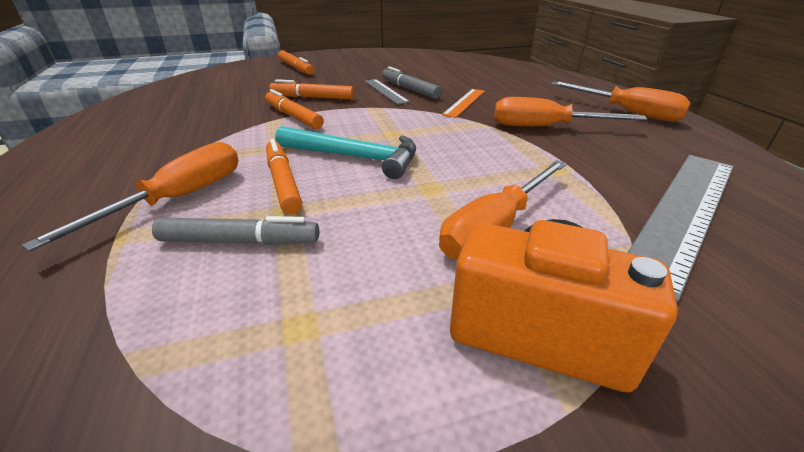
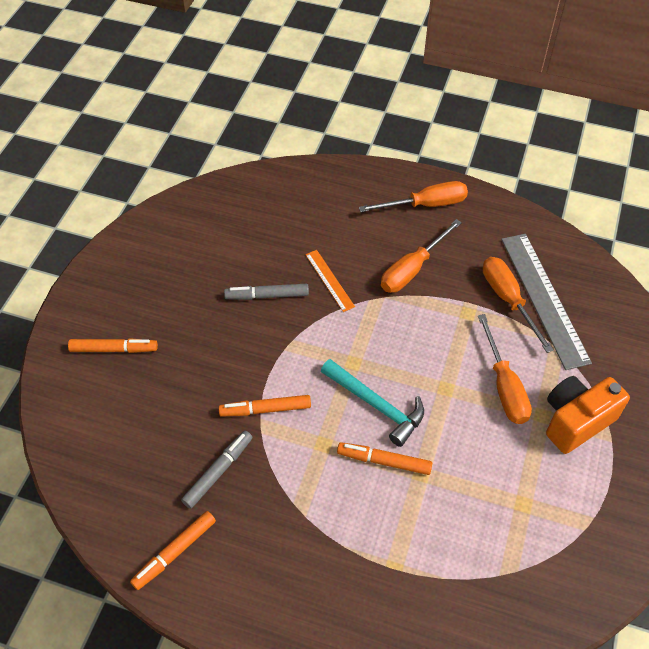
camera: 55 degrees left, 20 degrees up
orange screwdriver [21,142,239,252] -> orange screwdriver moved to [483,257,554,353]
grey marker [152,216,319,245] -> grey marker moved to [181,431,252,509]
orange marker [269,79,354,99] -> orange marker moved to [130,511,216,590]
turquoise hammer [275,126,416,179] -> turquoise hammer turned 75 degrees clockwise [321,359,424,447]
grey ruler [365,79,410,105] -> none

